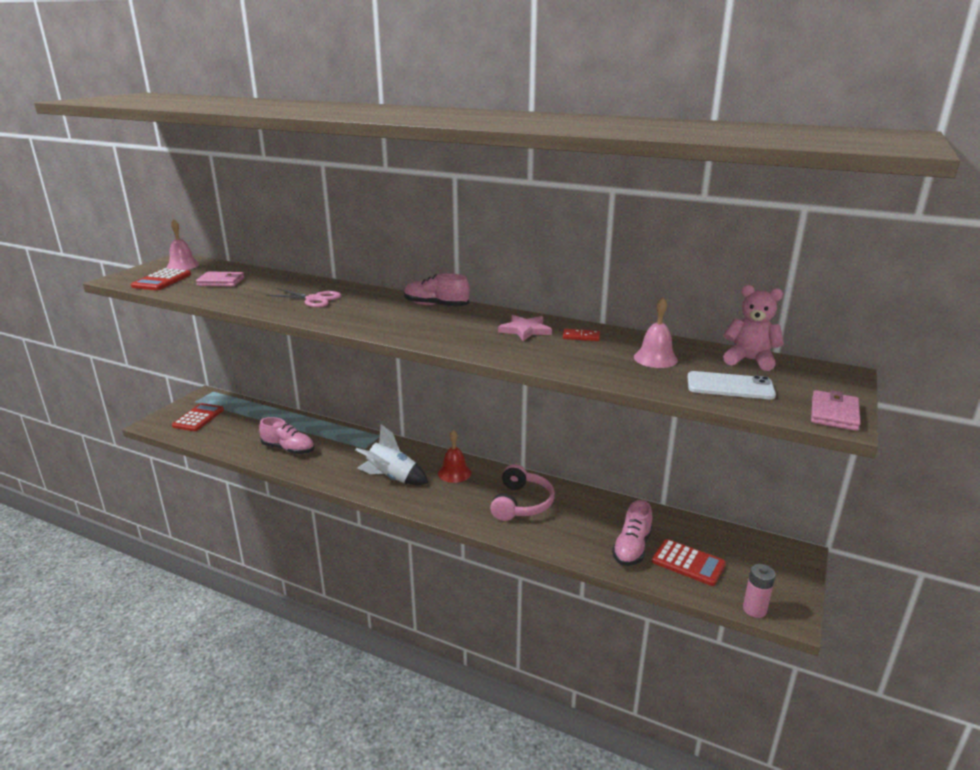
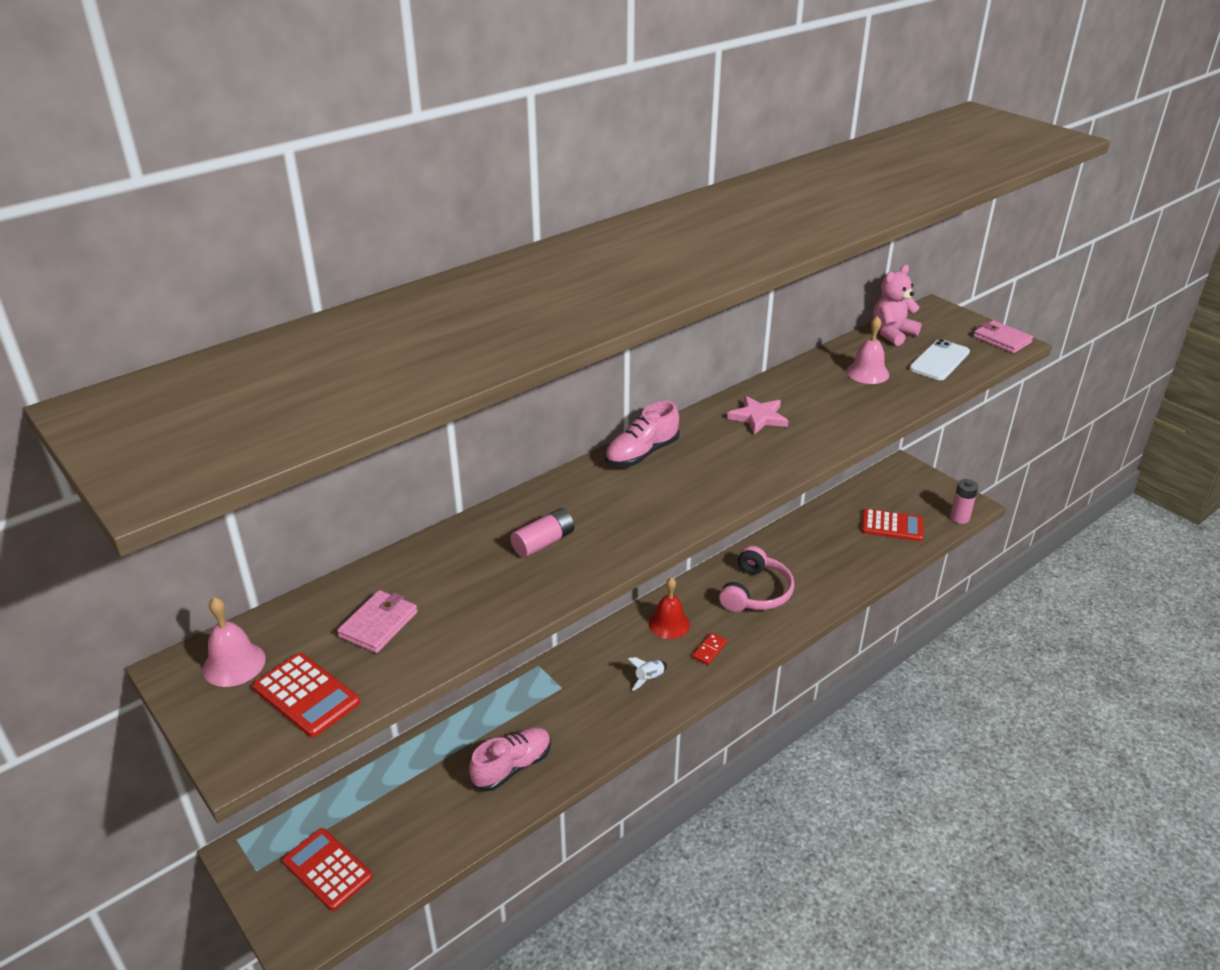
camera: 65 degrees left, 10 degrees up
pink scissors [266,288,341,308] -> pink battery [510,508,574,558]
white rocket [356,424,428,485] -> white rocket [628,657,667,691], size x0.49
pink headphones [490,464,555,521] -> pink headphones turned 75 degrees clockwise [719,546,795,612]
red domino [563,329,600,341] -> red domino moved to [692,633,727,665]
pink shoe [612,500,652,566] -> none
red calculator [652,539,726,586] -> red calculator turned 45 degrees clockwise [862,509,923,541]

